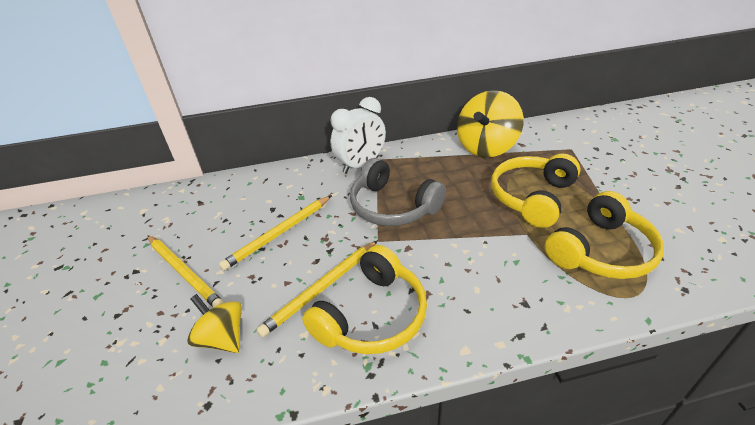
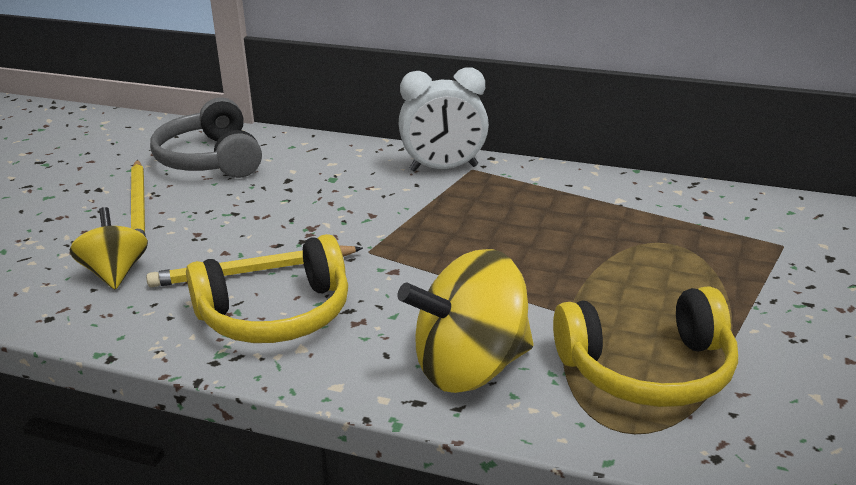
camera: 30 degrees right, 10 degrees down
yellow pencil [219,196,331,271] -> none
grey headphones [350,158,446,226] -> grey headphones moved to [150,97,262,178]
yellow spinning top [457,90,524,157] -> yellow spinning top moved to [398,249,534,393]
yellow headphones [491,153,580,228] -> none

